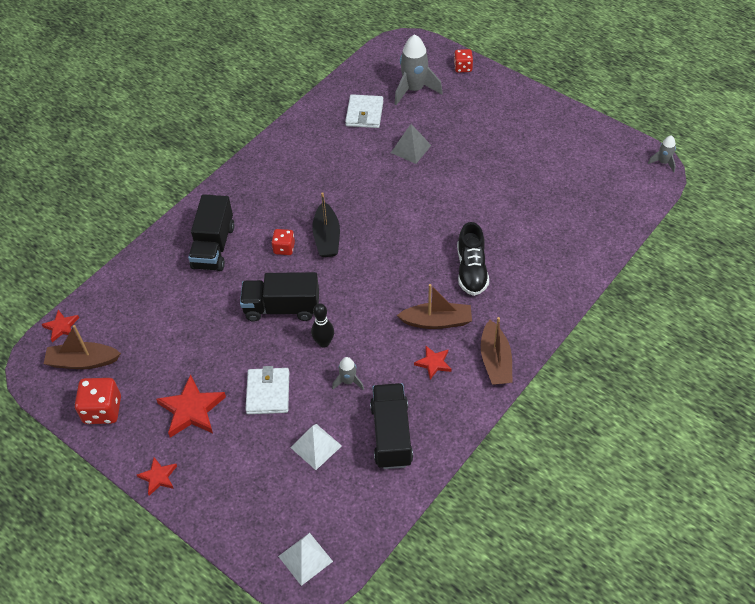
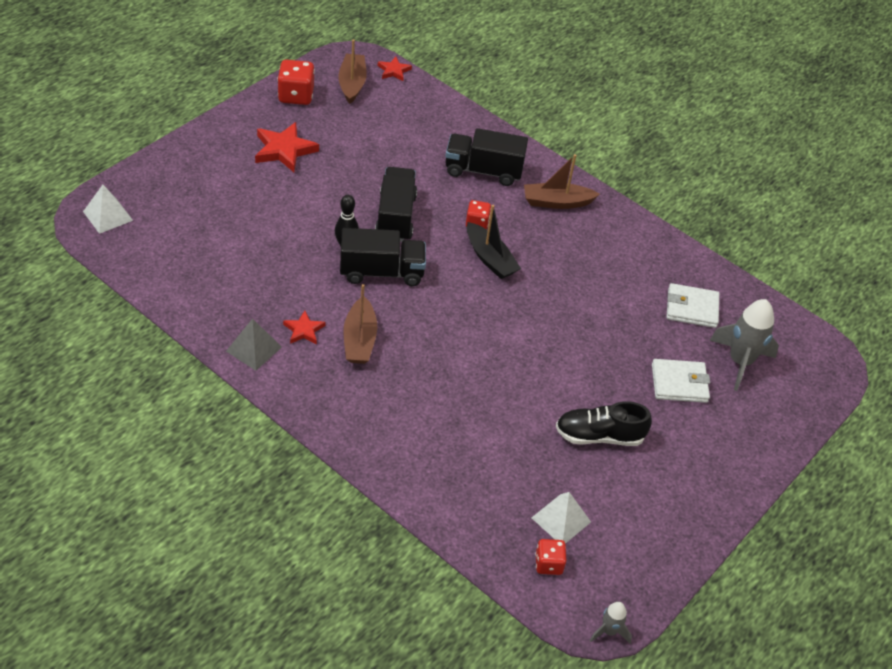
camera: 85 degrees right, 5 degrees down
red star [137,457,177,496] -> none
white wallet [245,366,289,414] -> white wallet moved to [652,359,710,403]
white pyramid [290,424,342,470] -> white pyramid moved to [532,492,591,544]
black boat [312,192,340,257] -> black boat turned 120 degrees counterclockwise [467,205,521,279]
grey rocket [332,357,364,390] -> none
black truck [370,383,413,469] -> black truck moved to [340,228,426,286]
grey pyramid [391,124,431,164] -> grey pyramid moved to [226,318,282,371]
red dice [454,49,473,73] -> red dice moved to [535,539,566,575]
black shoe [457,222,489,296] -> black shoe moved to [556,401,652,446]
brown boat [481,317,512,385] -> brown boat moved to [524,154,600,209]

